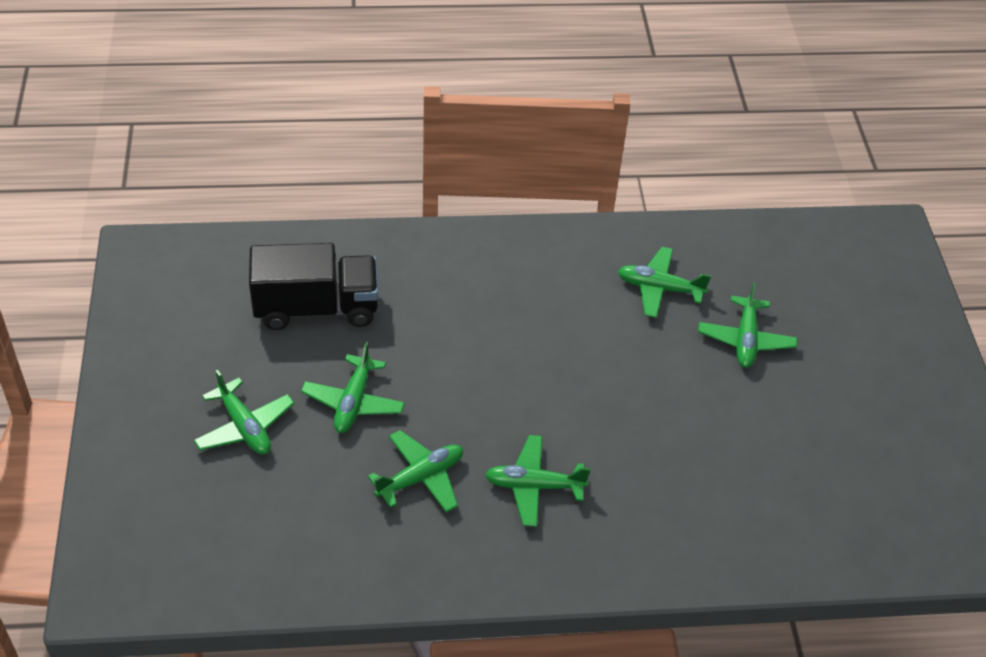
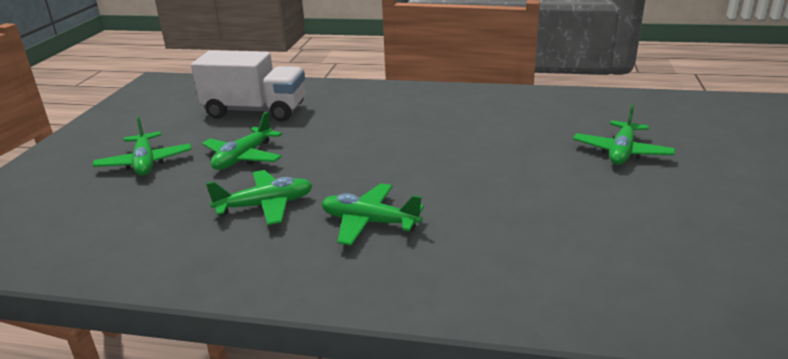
camera: 20 degrees right, 20 degrees down
black truck [249,243,378,330] -> white truck [191,50,305,122]
green plane [618,247,711,318] -> none

